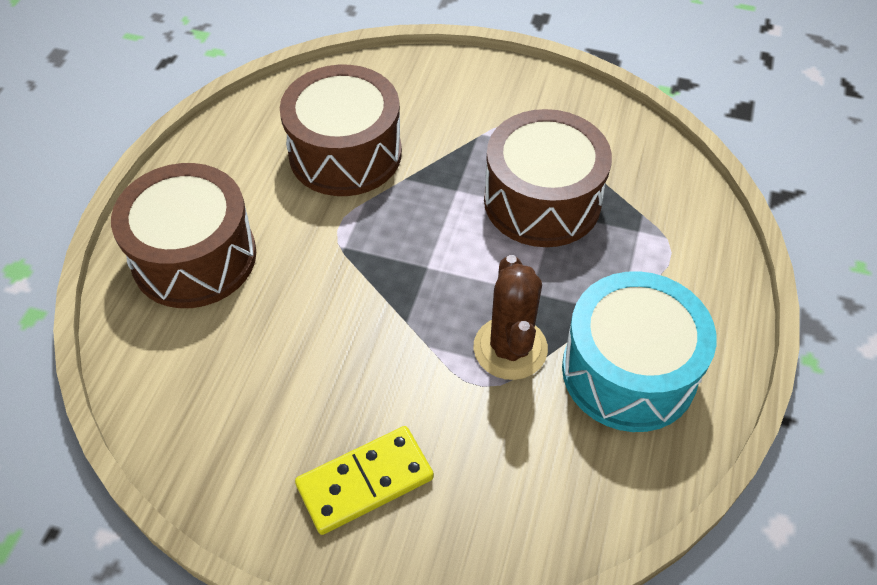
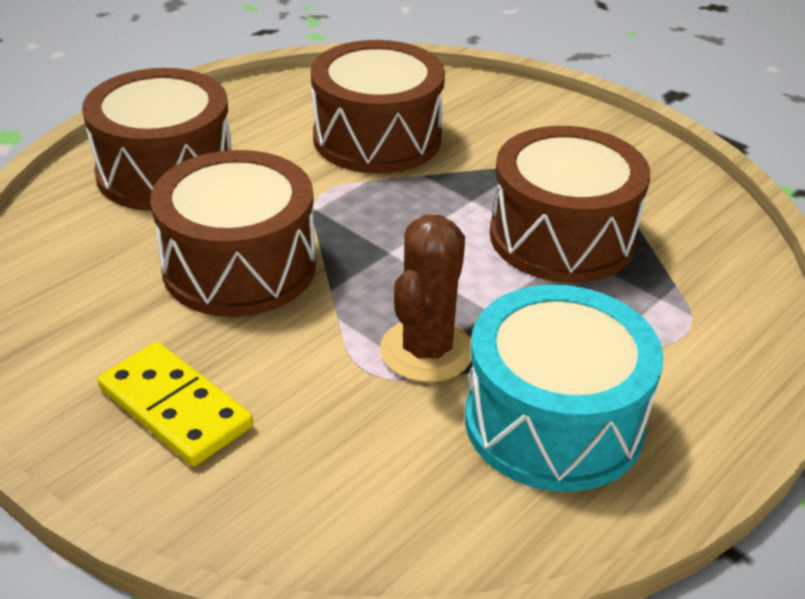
camera: 25 degrees right, 15 degrees down
yellow domino [295,426,434,535] -> yellow domino turned 45 degrees clockwise [98,342,253,466]
none -> brown drum [150,150,316,317]

